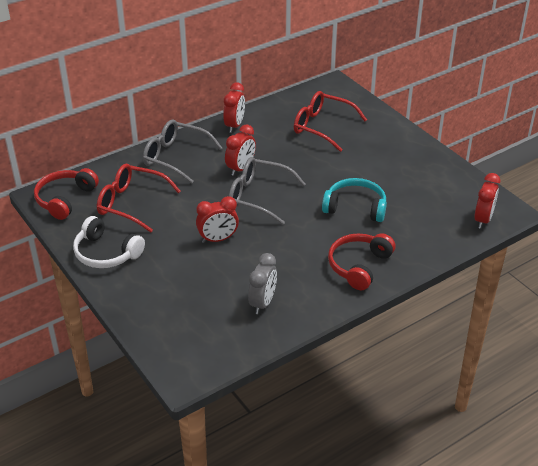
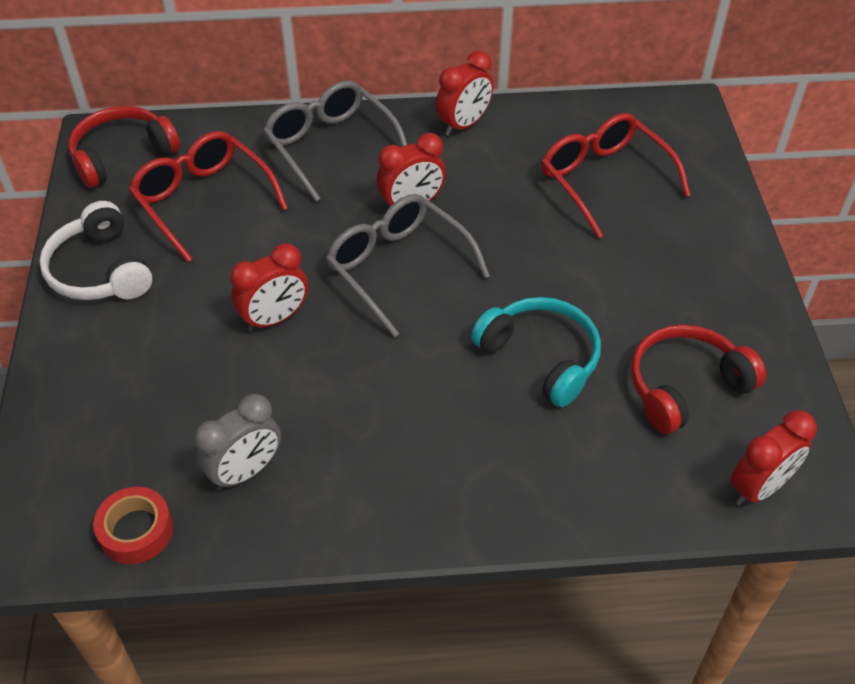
camera: 30 degrees right, 10 degrees up
red clock [196,196,239,243] -> red clock turned 45 degrees counterclockwise [230,243,308,331]
red headphones [328,233,396,290] -> red headphones moved to [631,325,766,434]
none -> red tape [93,487,173,564]

